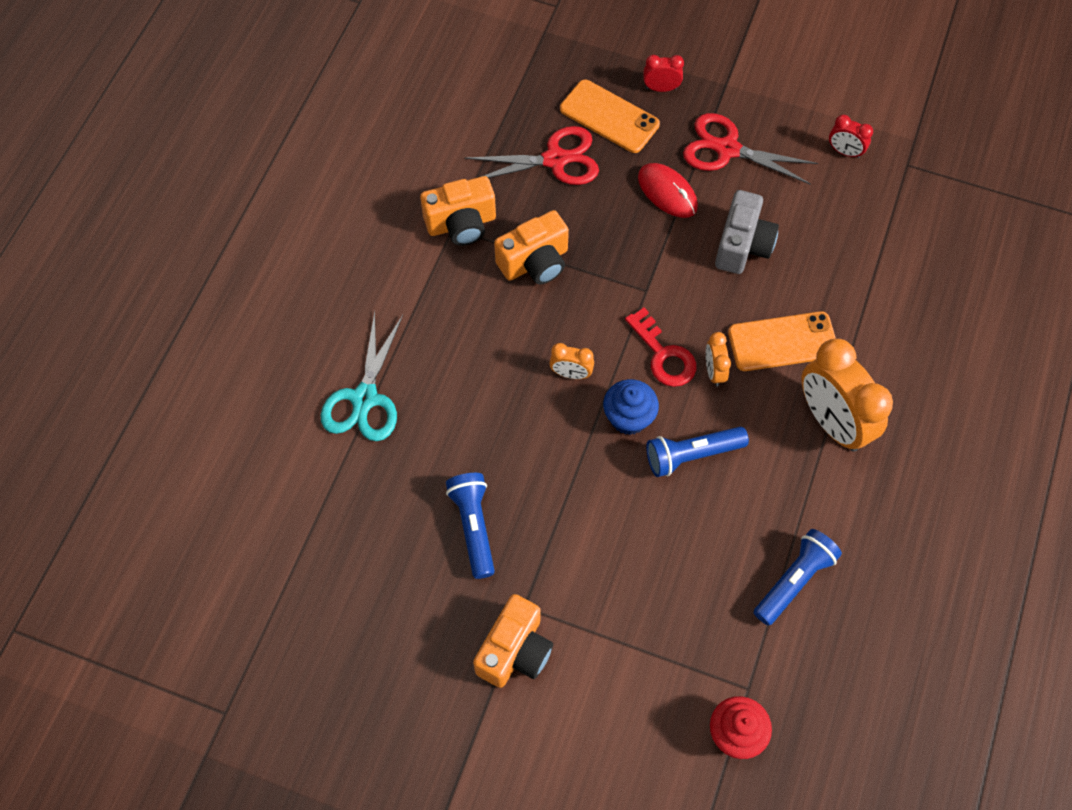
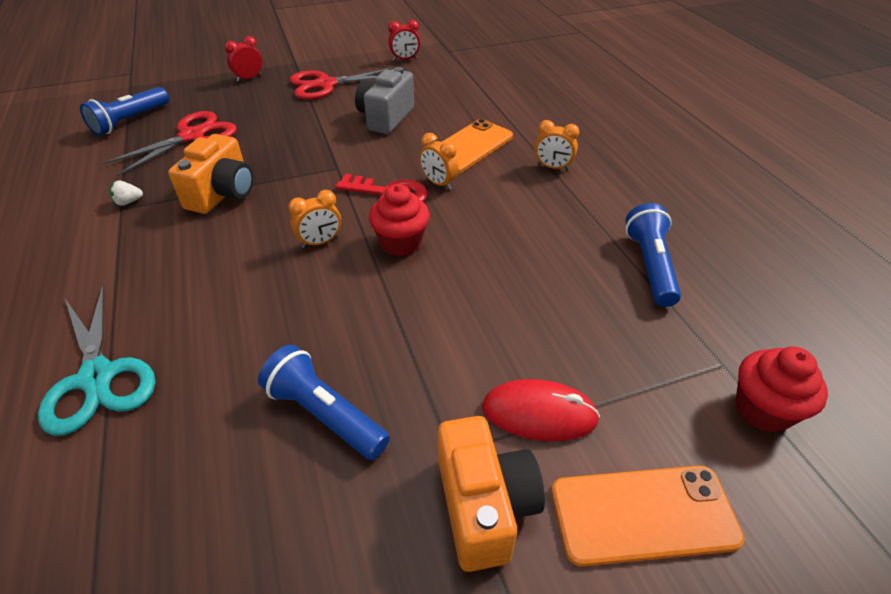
camera: 40 degrees left, 20 degrees down
orange camera [420,176,496,246] -> white strawberry [109,181,143,206]
orange phone [560,80,660,153] -> orange phone moved to [551,465,744,567]
blue cupcake [603,379,659,435] -> red cupcake [369,184,430,256]
red mouse [638,163,698,218] -> red mouse moved to [482,379,600,441]
blue flashlight [646,427,749,477] -> blue flashlight moved to [80,87,169,136]
grey camera [715,190,779,274] -> grey camera turned 135 degrees counterclockwise [355,67,414,134]
orange clock [802,338,893,452] -> orange clock [535,120,579,170], size x0.46

